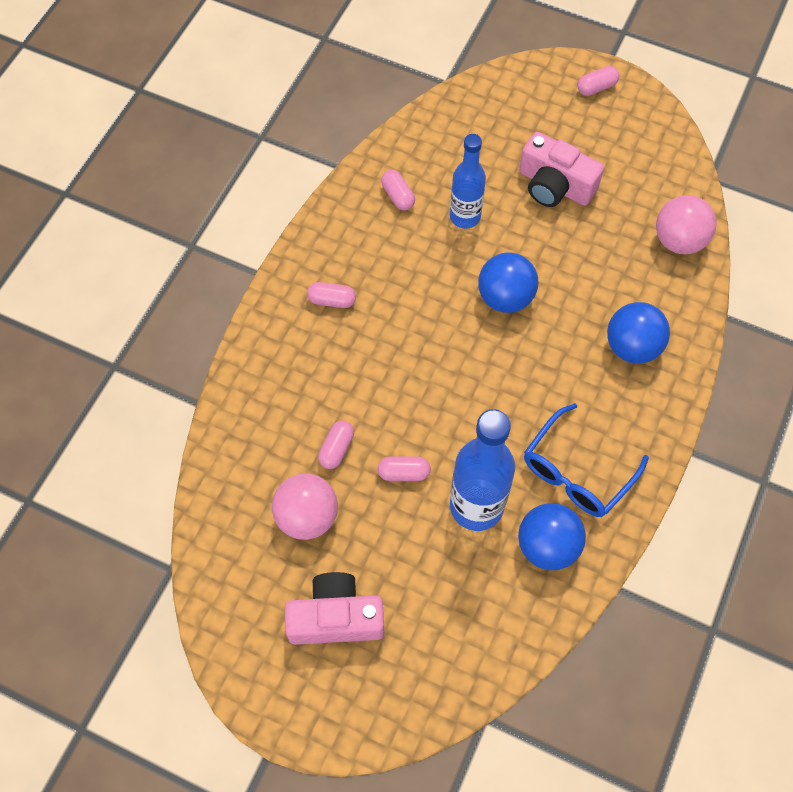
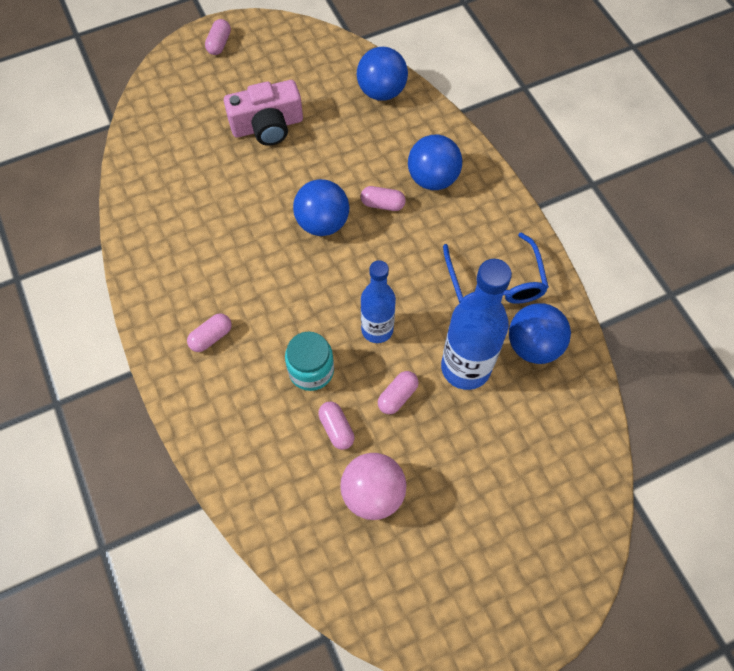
camera: 50 degrees left, 0 degrees up
pink camera [285,572,384,645] -> none
pink capsule [381,170,415,210] -> pink capsule moved to [361,186,406,211]
blue bottle [450,134,486,229] -> blue bottle moved to [361,260,396,343]
pink ball [656,195,717,254] -> blue ball [357,47,408,101]
none -> turquoise jar [285,332,334,391]

